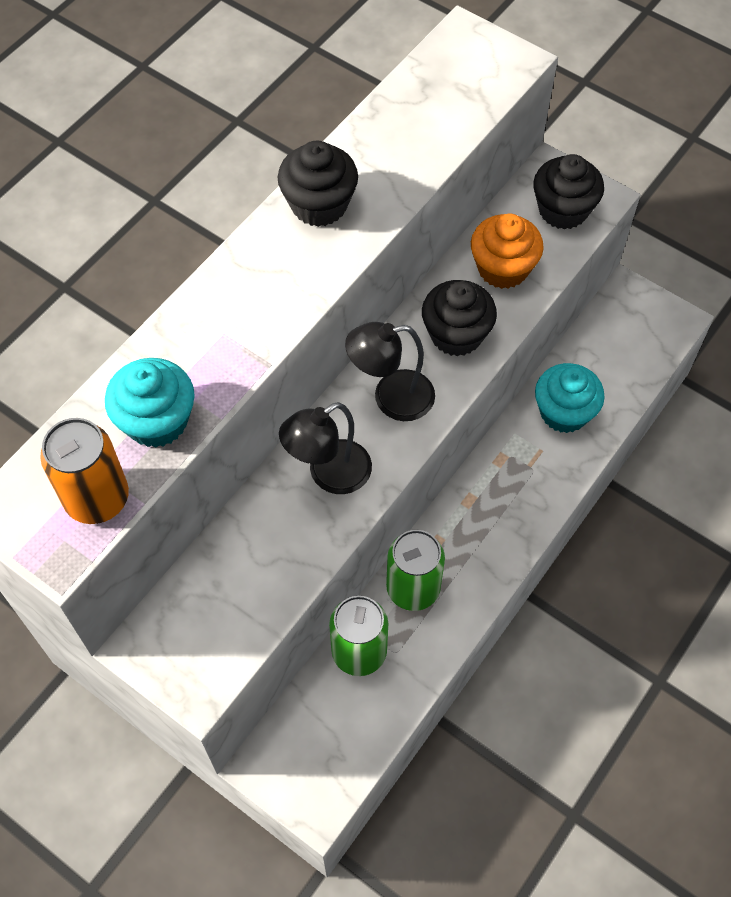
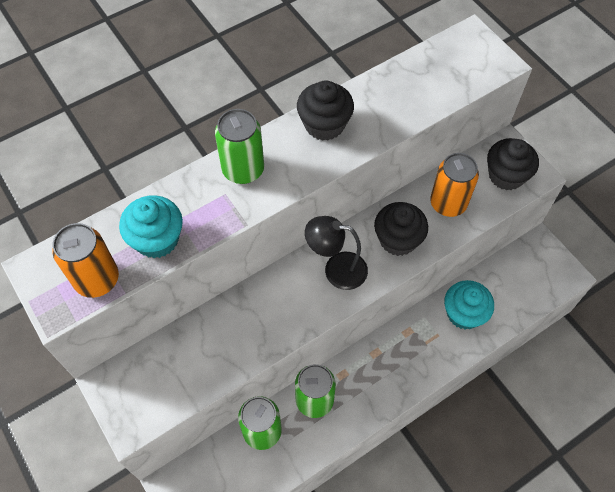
camera: 20 degrees right, 0 degrees up
black lamp [279,402,372,494] -> none
orange cupcake [471,214,544,289] -> orange can [430,153,479,217]
none -> green can [215,109,264,184]

